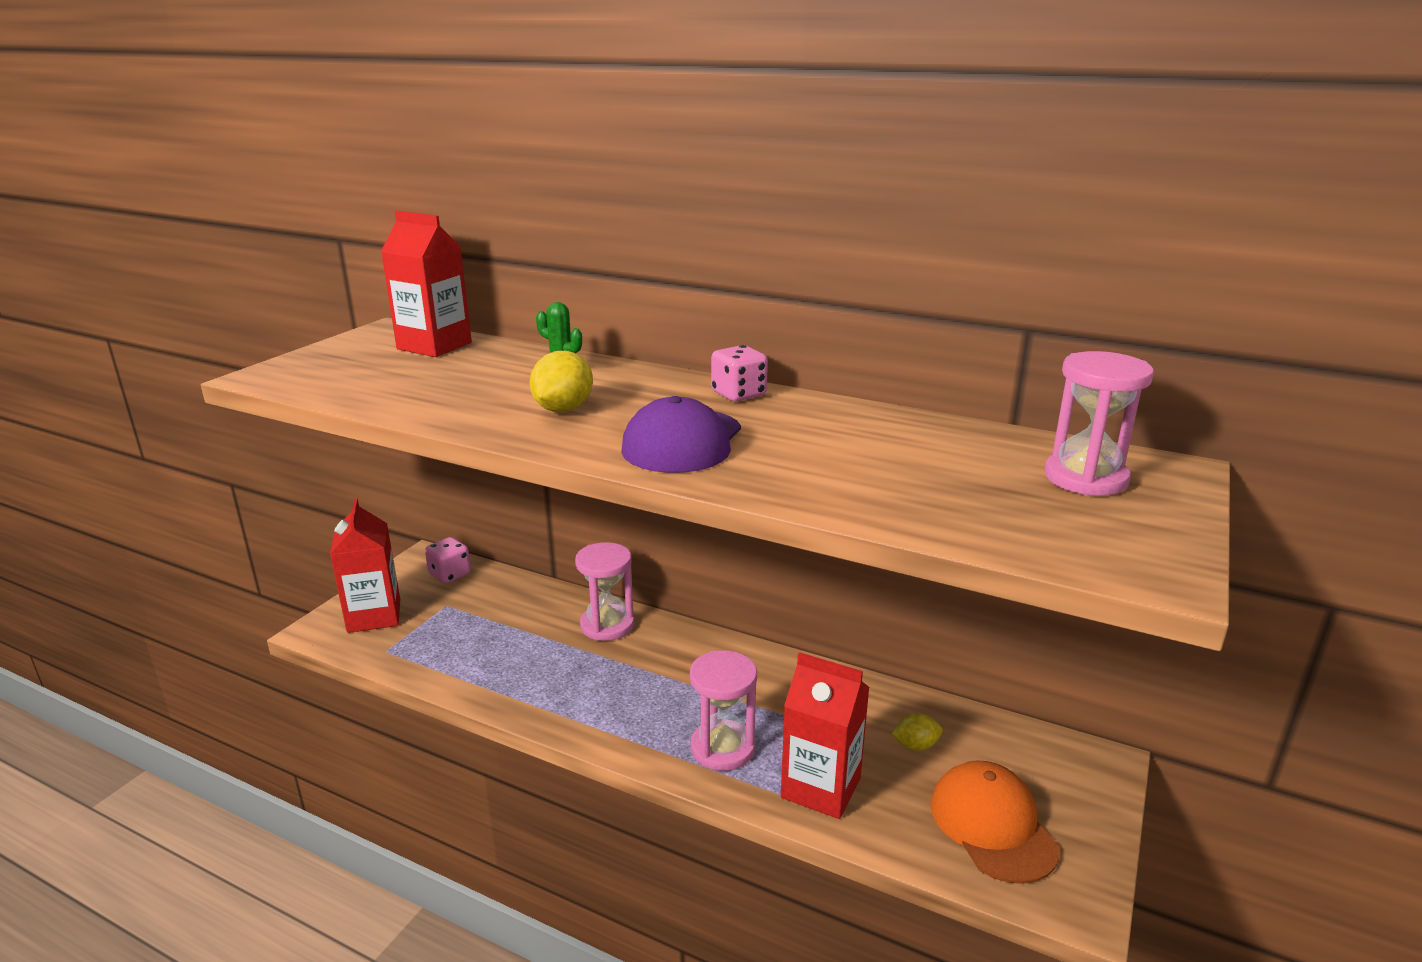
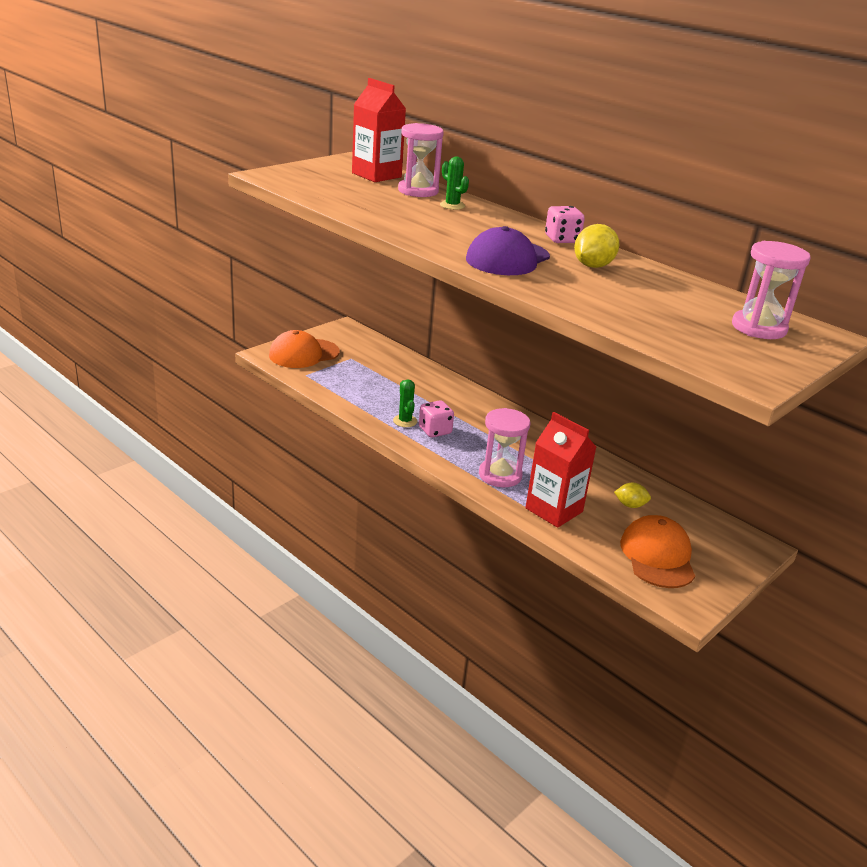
camera: 15 degrees right, 5 degrees up
red carton [330,498,400,633] -> orange cap [269,330,340,368]
pink dice [425,537,471,584] -> pink dice moved to [419,400,454,438]
yellow lemon [529,351,593,412] -> yellow lemon moved to [574,224,619,268]
pink hourglass [575,542,634,641] -> pink hourglass moved to [398,123,444,197]
none -> green cactus [393,379,417,427]

